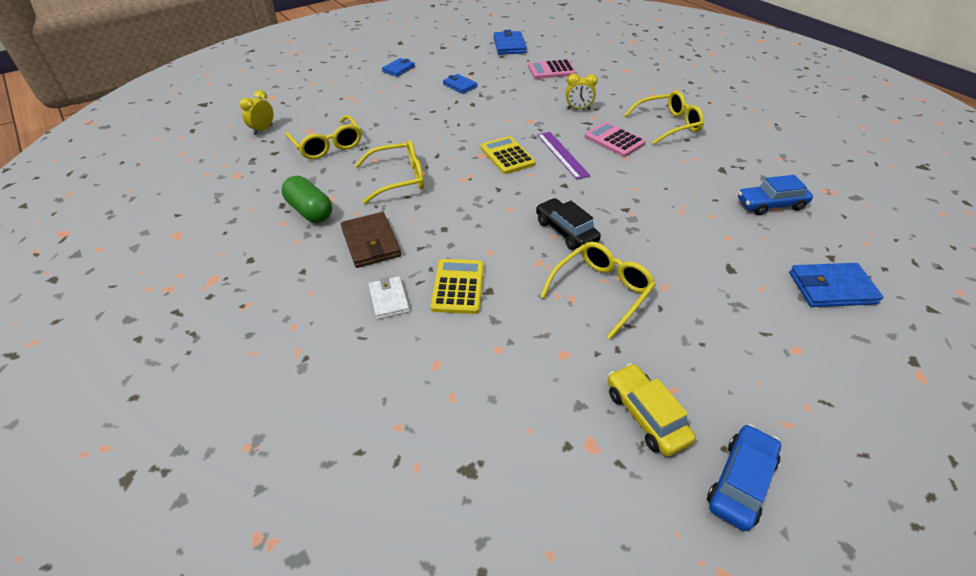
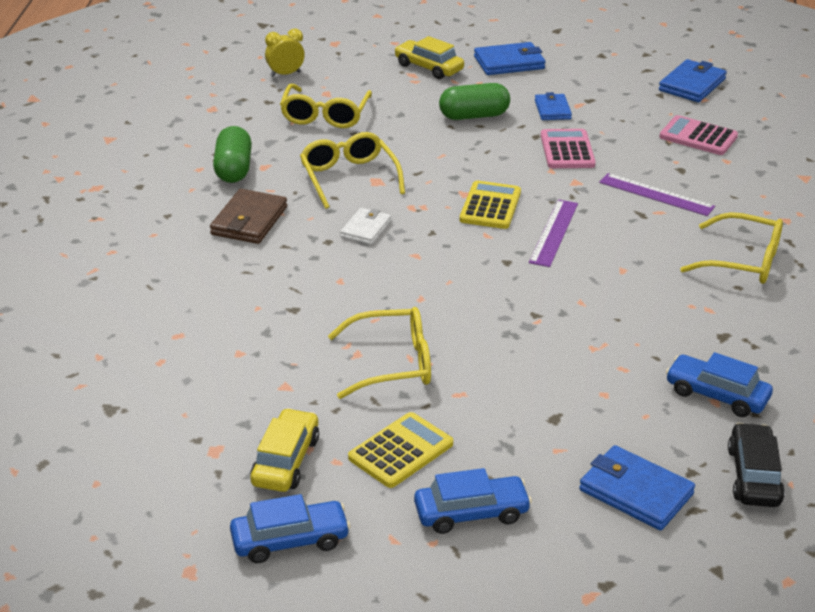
camera: 40 degrees right, 10 degrees down
yellow glasses [355,140,424,204] -> yellow glasses turned 135 degrees counterclockwise [300,132,405,209]
white wallet [368,276,410,319] -> white wallet moved to [340,208,391,245]
blue wallet [382,58,415,77] -> blue wallet [474,42,546,75], size x1.53
yellow calculator [431,259,484,314] -> yellow calculator moved to [348,412,453,488]
black car [536,198,601,250] -> black car moved to [728,423,785,507]
yellow clock [566,73,598,110] -> purple ruler [599,173,715,216]
pink calculator [585,122,646,157] -> pink calculator moved to [541,129,596,168]
none -> yellow car [394,36,464,79]
none -> blue car [414,468,532,534]
none -> green capsule [439,83,510,120]

